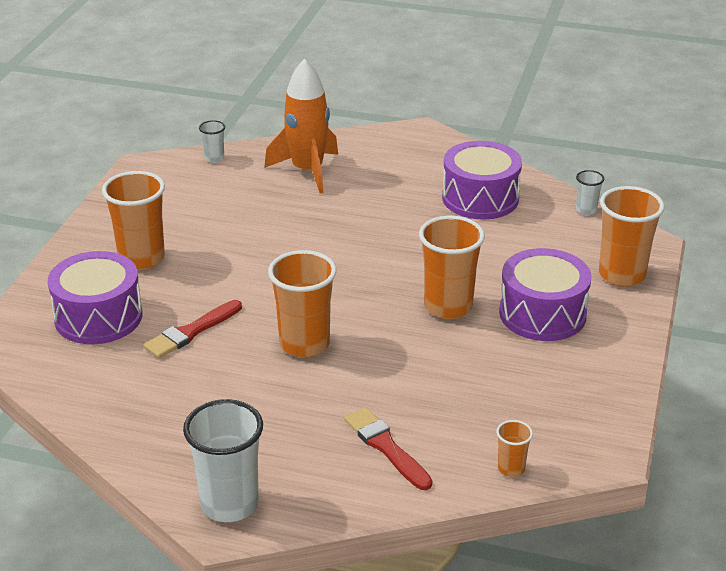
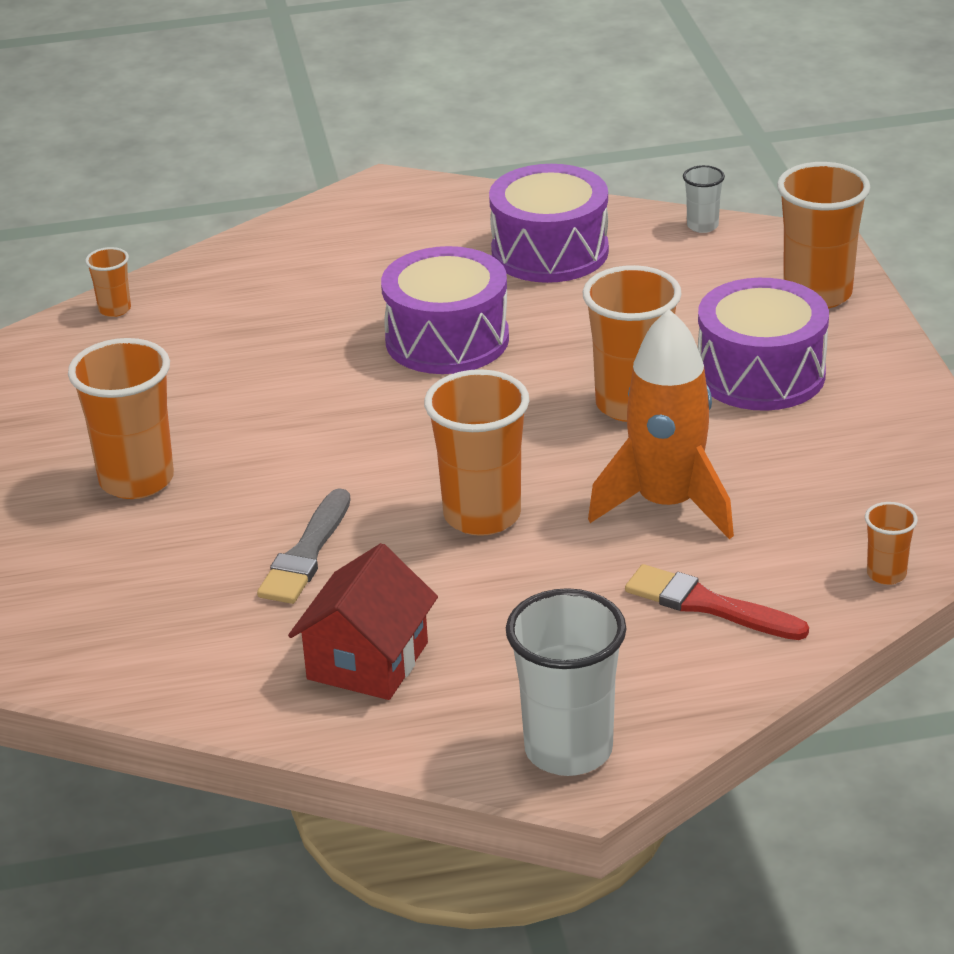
camera: 25 degrees left, 0 degrees up
purple drum [48,251,143,344] -> purple drum moved to [381,246,509,374]
red brush [143,300,242,358] -> grey brush [257,488,351,604]
white cup [199,120,225,163] -> orange cup [85,247,131,317]
orange rocket [264,58,338,194] -> orange rocket moved to [588,309,734,539]
none -> red house [288,543,438,700]

